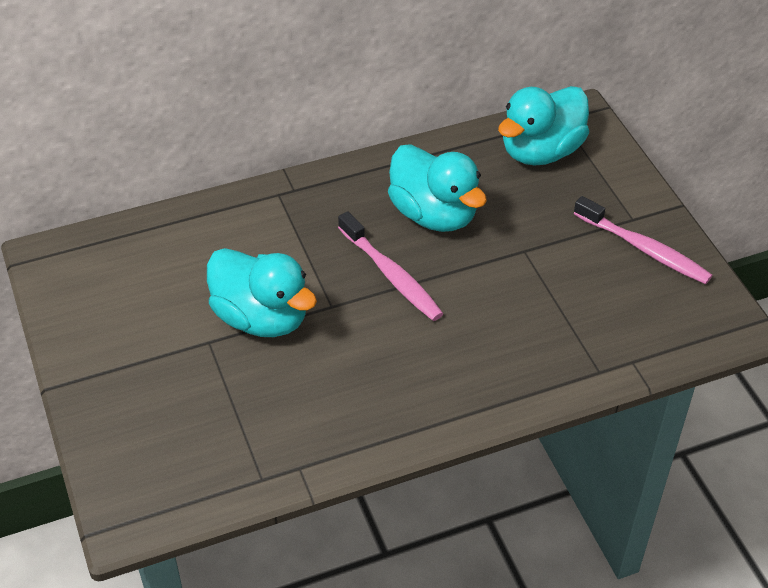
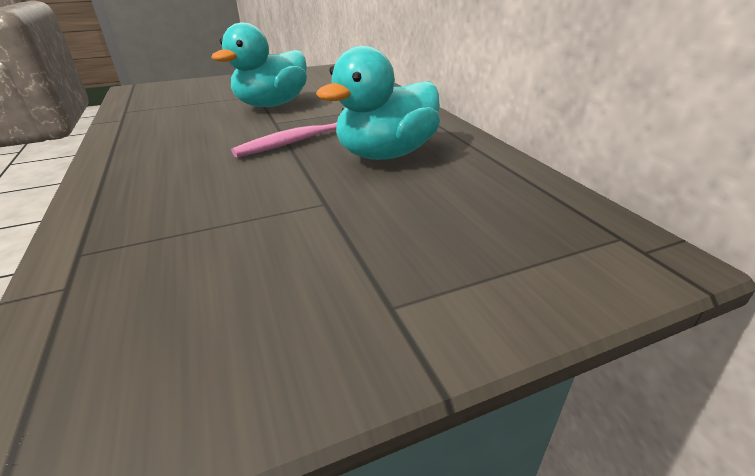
camera: 90 degrees right, 15 degrees down
turquoise duck [498,86,589,166] -> none
pink toothbrush [574,196,713,284] -> none

